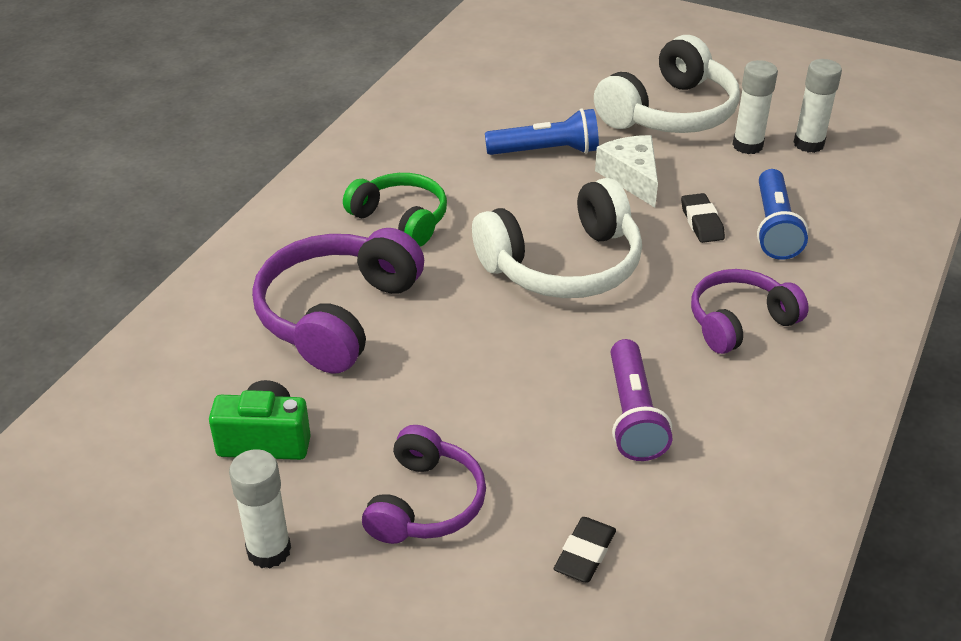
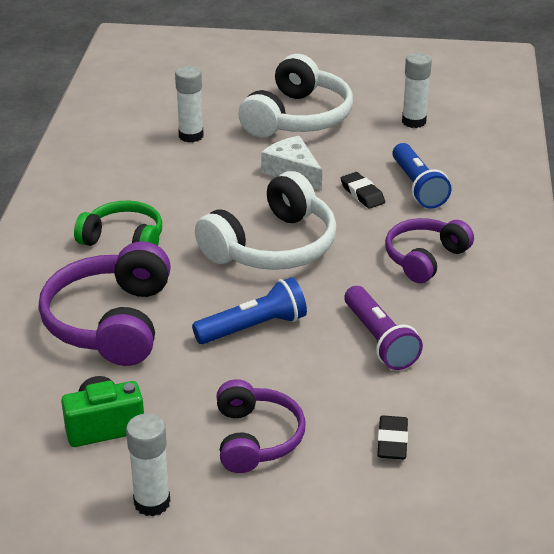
camera: 20 degrees left, 5 degrees down
blue flashlight [485,108,599,155] -> blue flashlight moved to [192,277,307,344]
white glue stick [732,60,778,154] -> white glue stick moved to [175,66,204,143]

